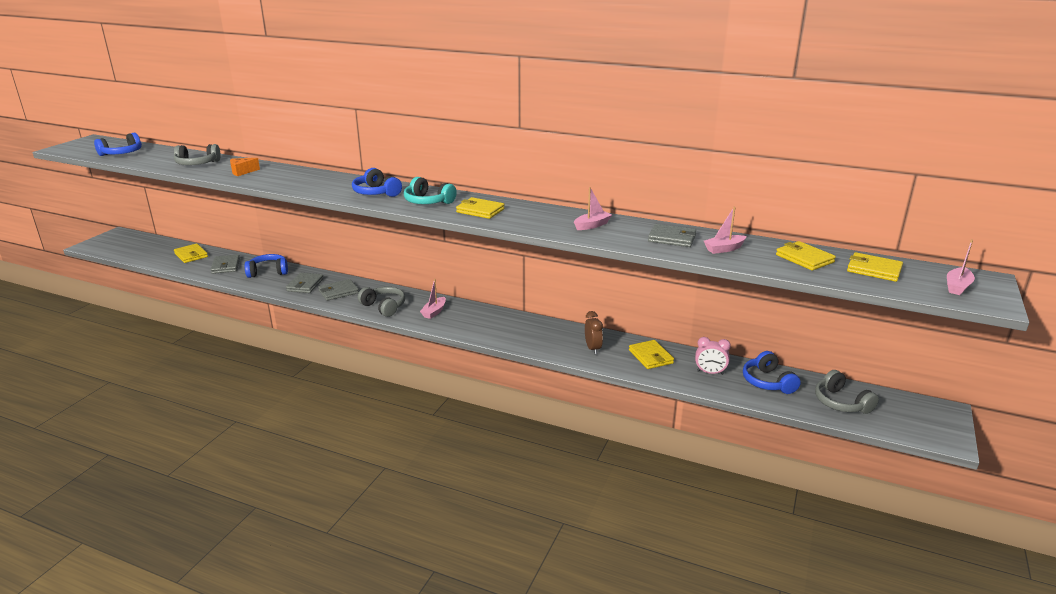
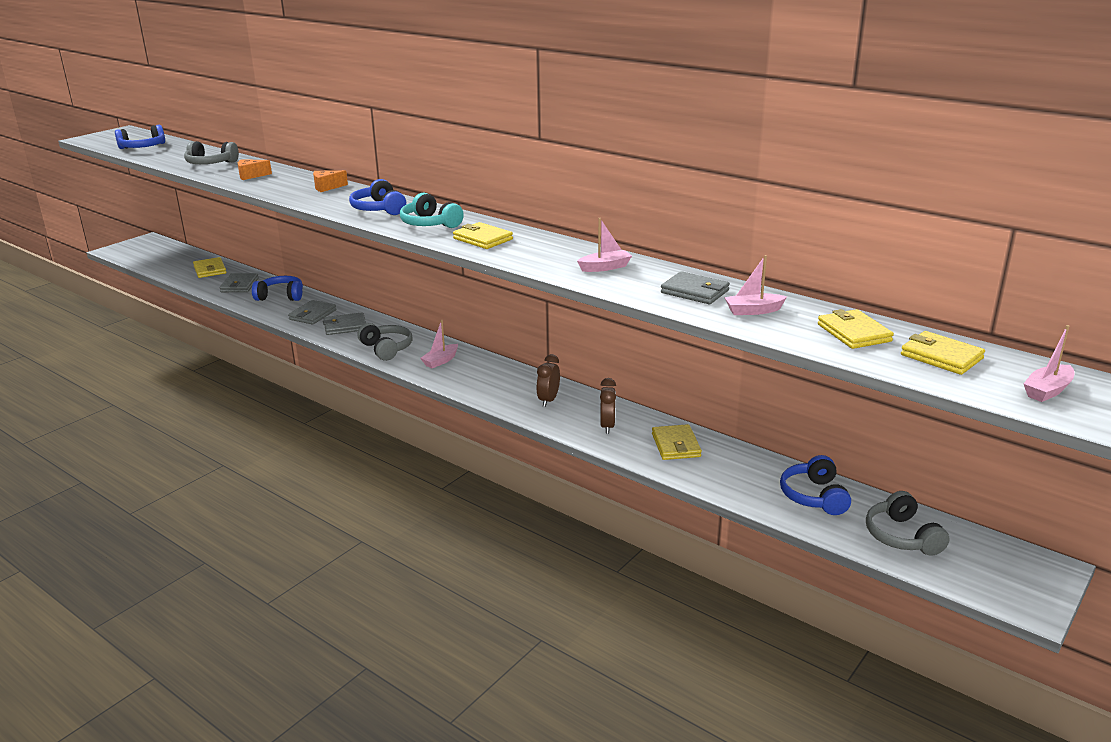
camera: 15 degrees right, 0 degrees up
pink clock [695,337,731,375] -> none
none -> orange cheese [313,170,348,192]
none -> brown clock [536,354,560,407]

